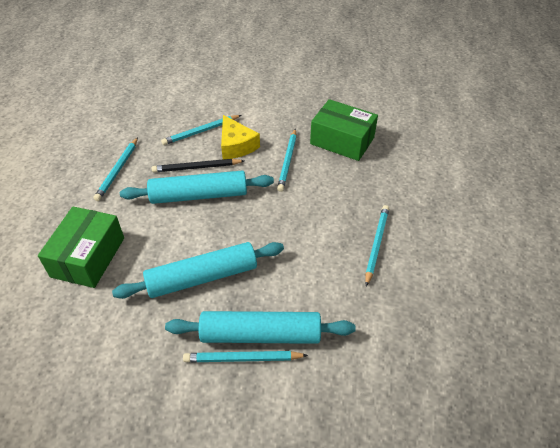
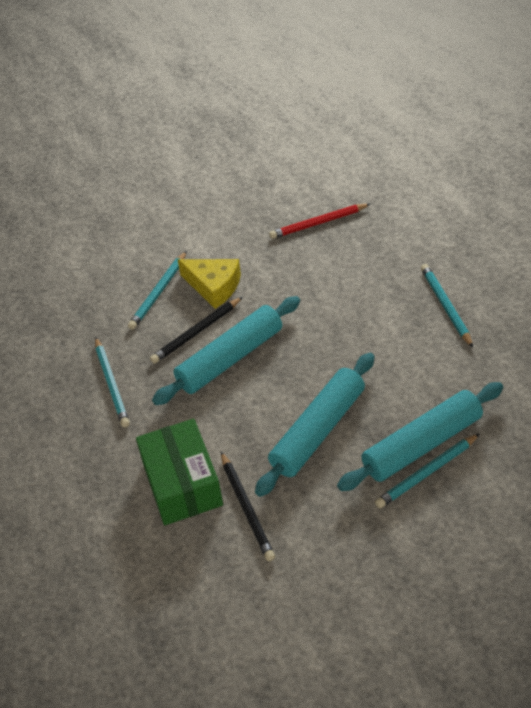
camera: 30 degrees left, 0 degrees up
turquoise pencil [277,129,297,192] -> none
green box [310,99,378,161] -> red pencil [269,204,370,239]
none -> black pencil [221,452,275,561]

